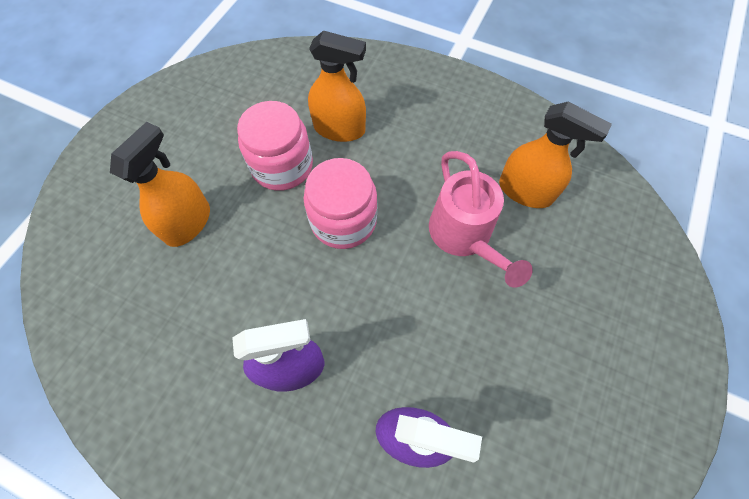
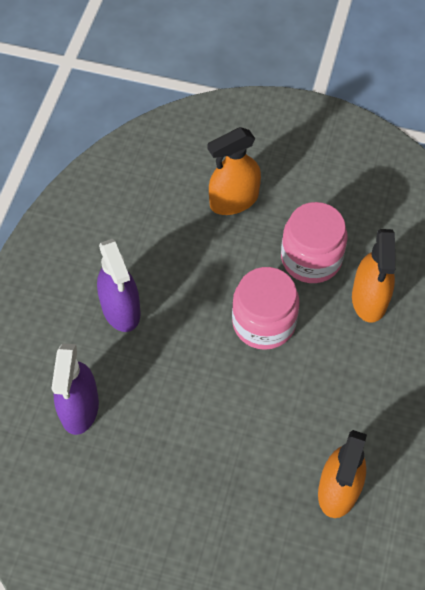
camera: 80 degrees right, 5 degrees down
orange spray bottle [110,122,210,247] -> orange spray bottle turned 135 degrees clockwise [208,127,261,215]
pink watering can [429,151,533,288] -> none

